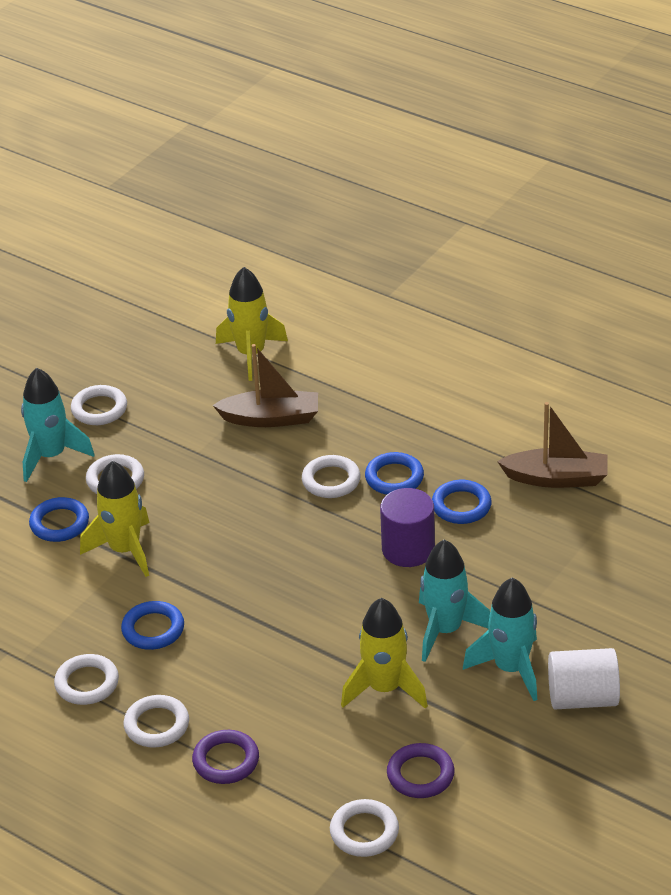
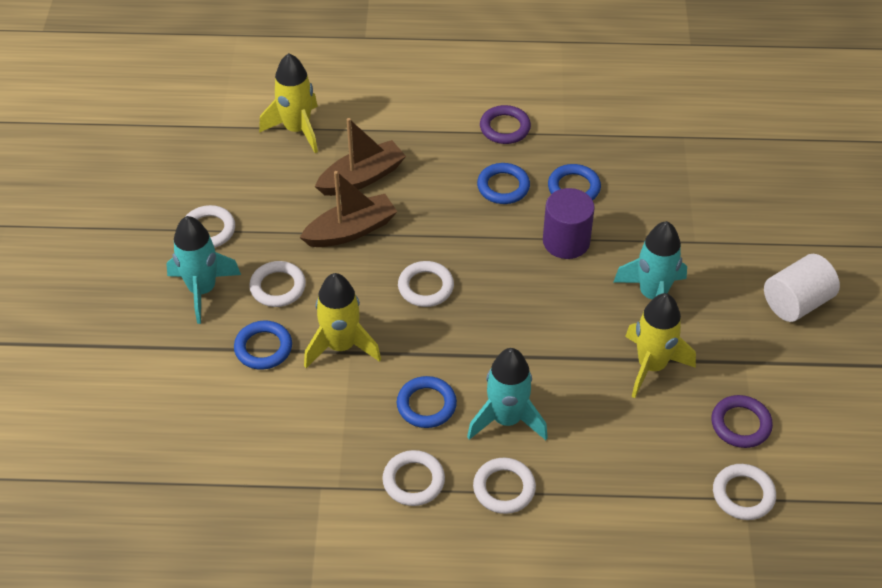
camera: 35 degrees left, 10 degrees up
purple ring [192,730,259,784] -> purple ring moved to [480,105,531,144]
white ring [302,455,361,498] -> white ring moved to [398,261,454,307]
turquoise rocket [463,578,537,701] -> turquoise rocket moved to [467,348,548,440]
brown boat [497,402,608,488] -> brown boat moved to [300,171,397,247]

